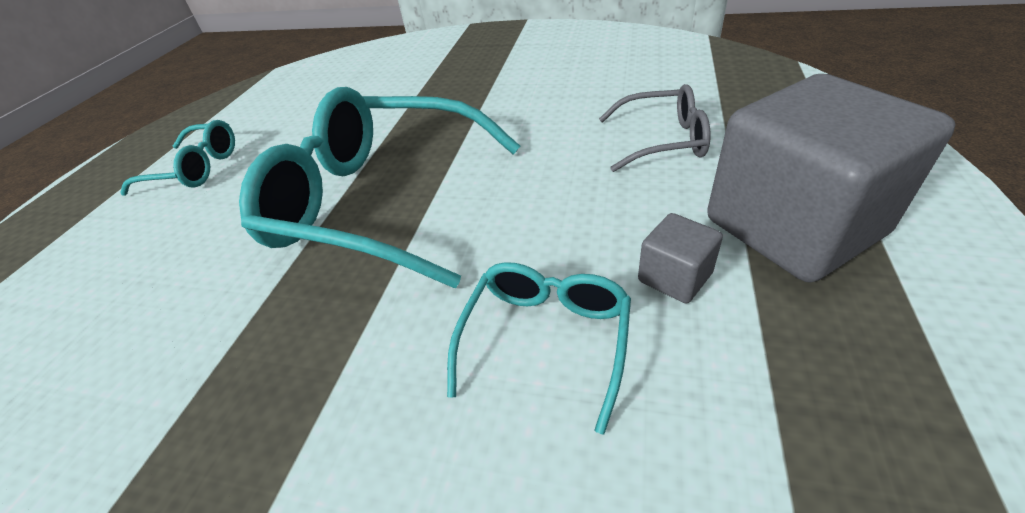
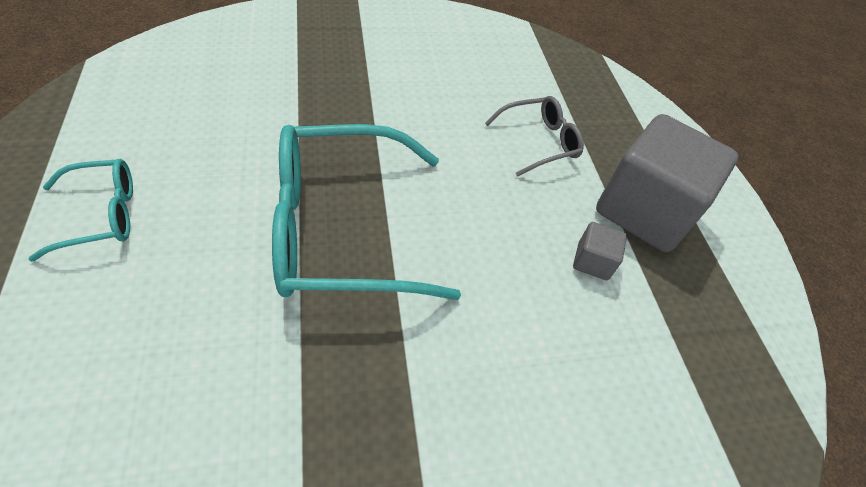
camera: 35 degrees left, 10 degrees up
turquoise glasses [447,262,631,434] -> none

